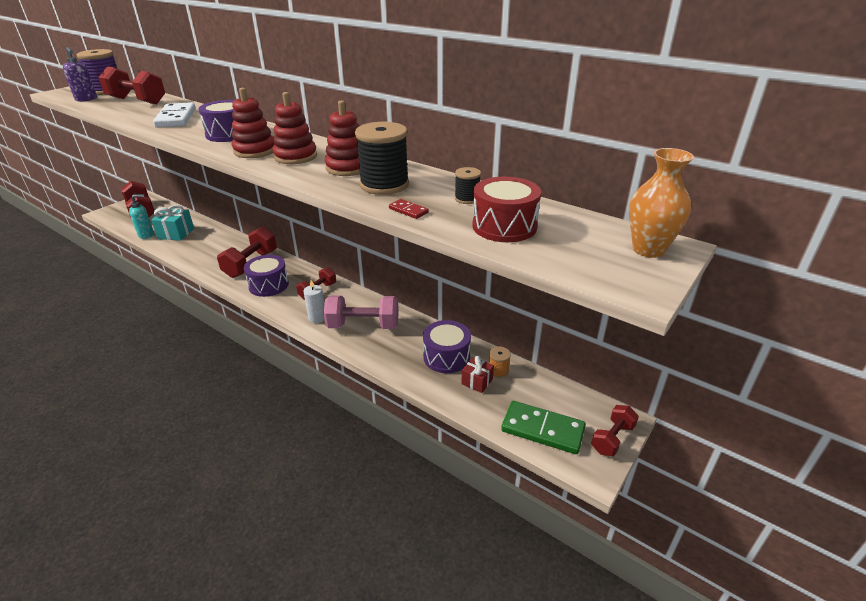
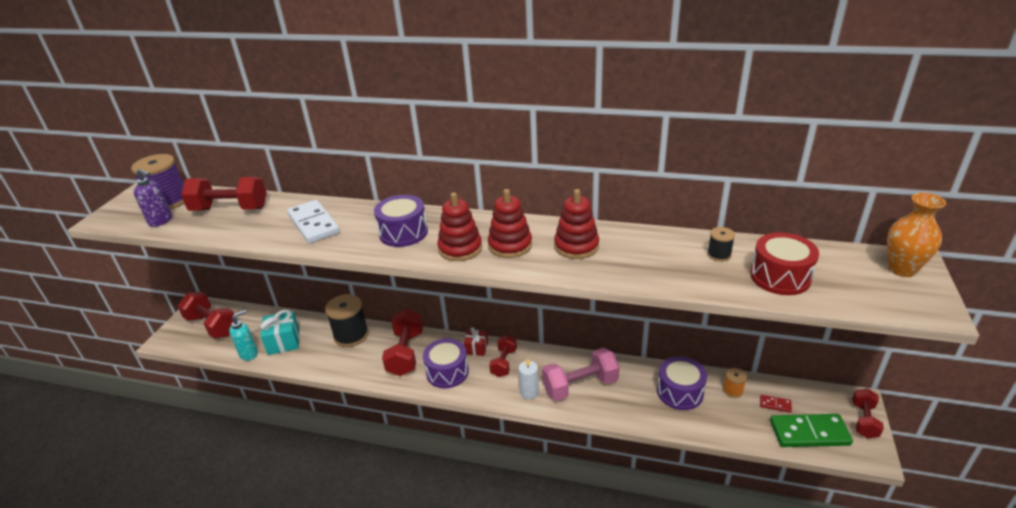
camera: 20 degrees left, 0 degrees up
black spool [355,122,409,195] -> black spool moved to [325,294,369,347]
red domino [389,199,429,219] -> red domino moved to [760,395,792,413]
red gift [461,356,494,393] -> red gift moved to [464,327,488,356]

